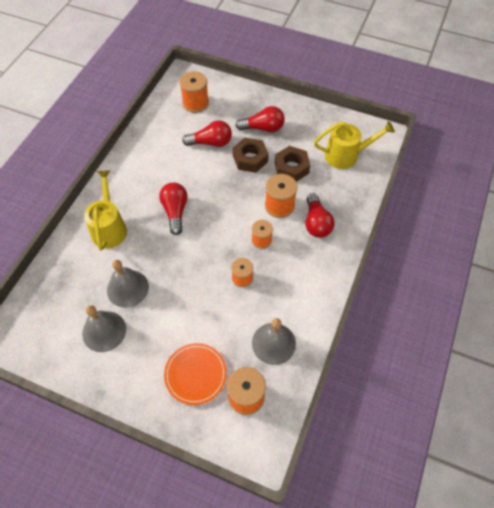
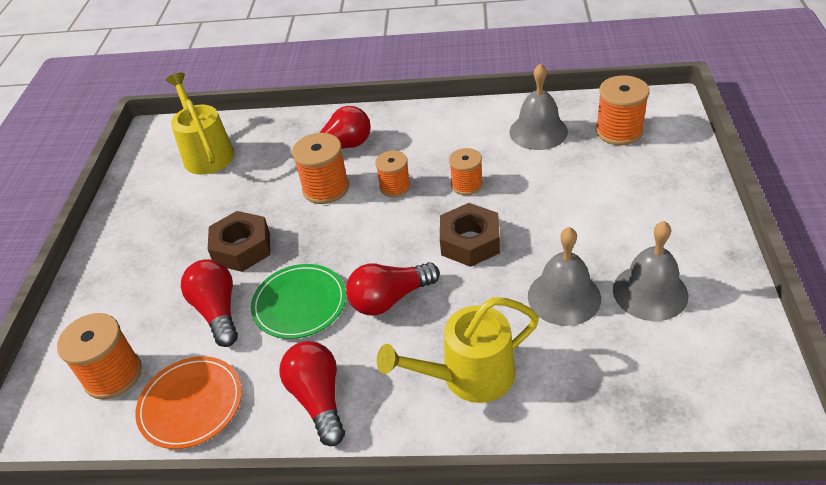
camera: 105 degrees left, 15 degrees down
orange plate [164,343,227,405] -> orange plate moved to [135,356,242,449]
red light bulb [235,106,285,132] -> red light bulb moved to [279,341,345,446]
brown nut [275,146,310,182] -> brown nut moved to [440,203,500,267]
none -> green plate [251,264,346,339]

